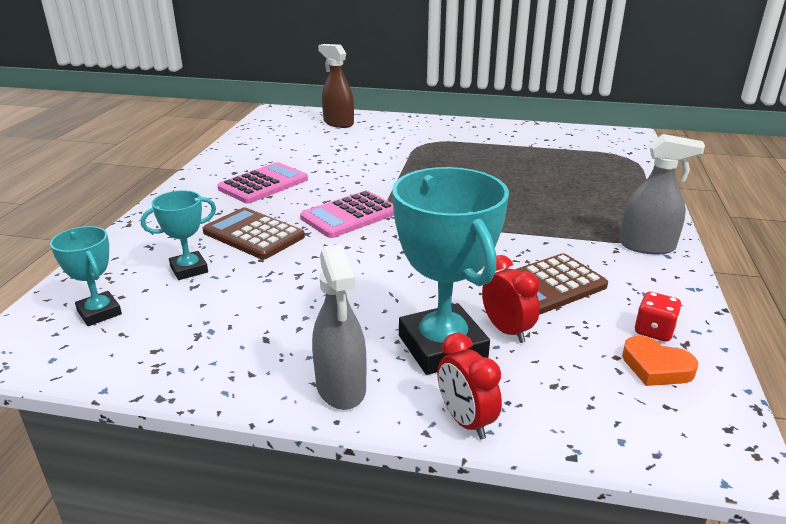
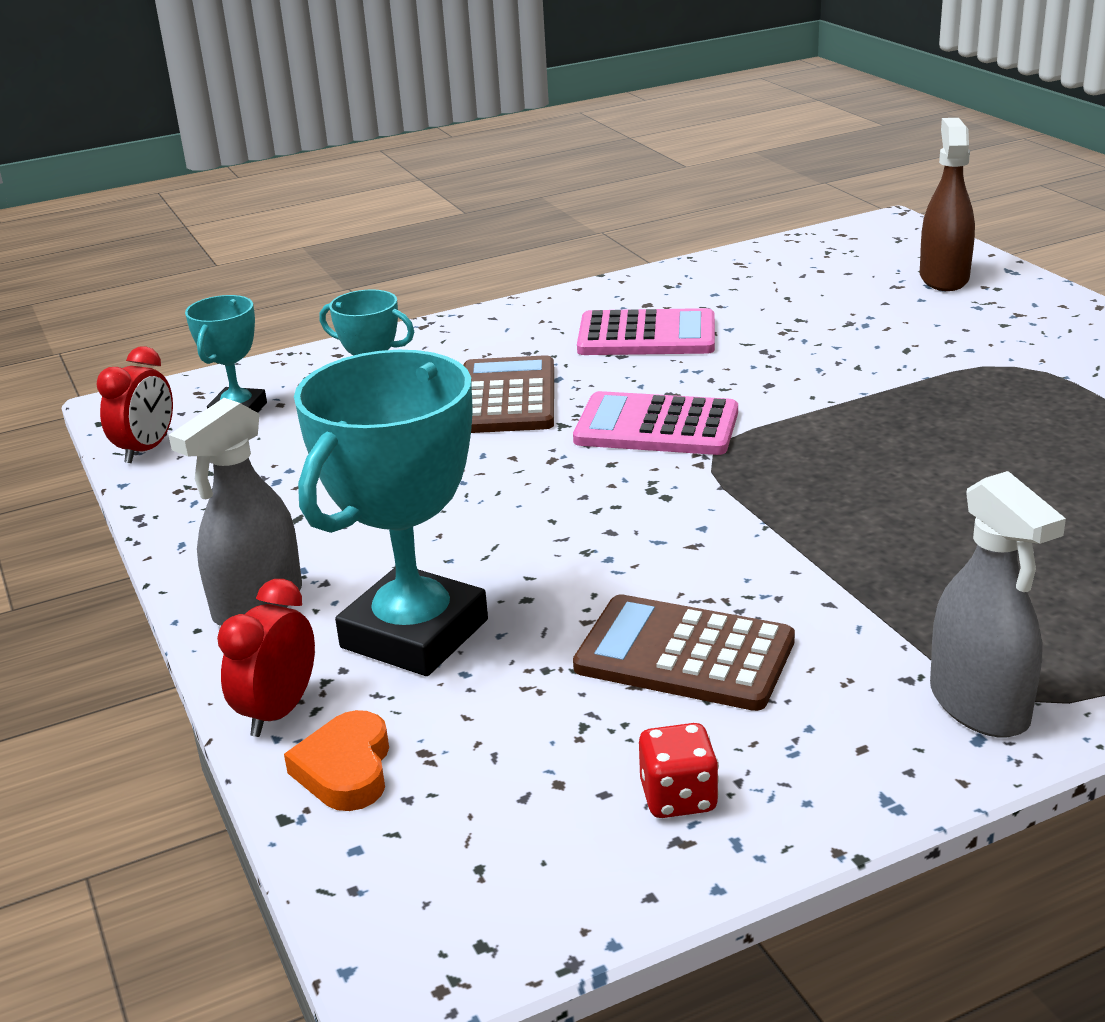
camera: 55 degrees right, 0 degrees up
red clock [482,255,540,343] -> red clock moved to [97,346,173,463]
orange heart [622,336,698,386] -> orange heart moved to [284,710,389,811]

